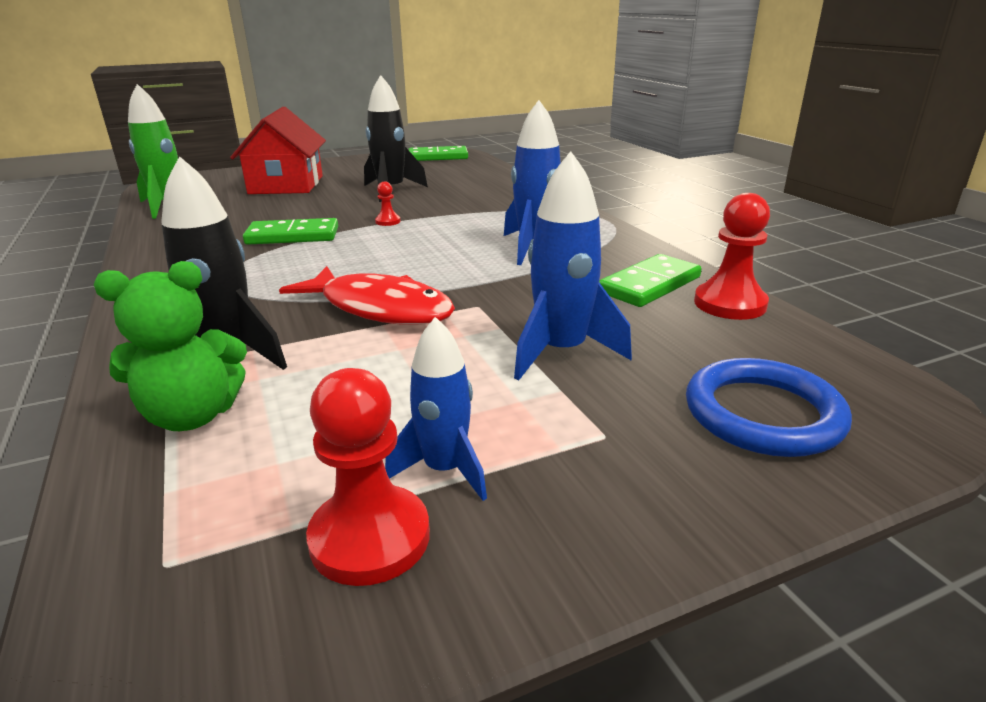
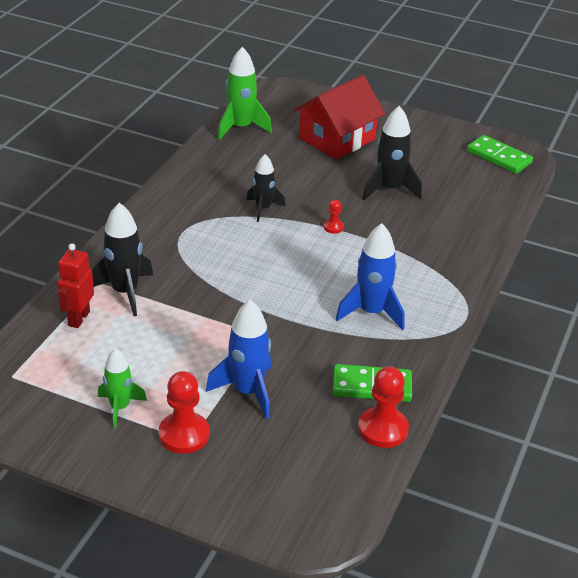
camera: 45 degrees right, 10 degrees up
green teddy bear [94,261,247,431] -> red robot [58,243,94,328]
green domino [243,218,338,245] -> black rocket [247,154,285,222]
red fish [279,266,455,325] -> none
red pawn [306,368,430,586] -> red pawn moved to [159,371,210,454]
blue rocket [385,317,487,501] -> green rocket [98,348,147,429]
blue ring [686,358,852,457] -> none

